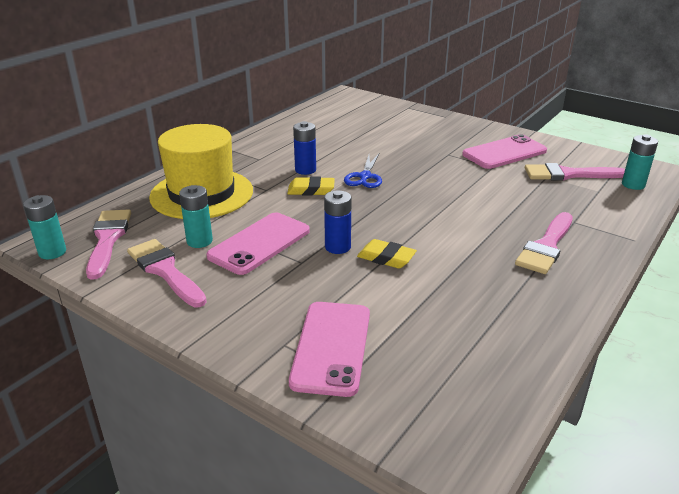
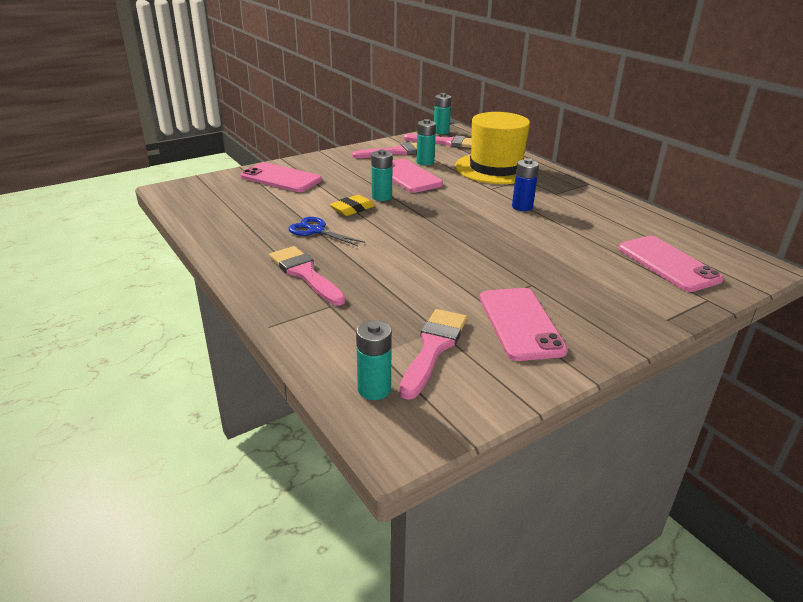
camera: 110 degrees right, 0 degrees up
yellow eraser [287,176,335,196] -> none
blue battery [324,190,351,254] -> turquoise battery [371,149,393,201]
blue scissors [344,154,382,188] -> blue scissors moved to [288,217,365,246]
none -> pink phone [619,236,724,292]

